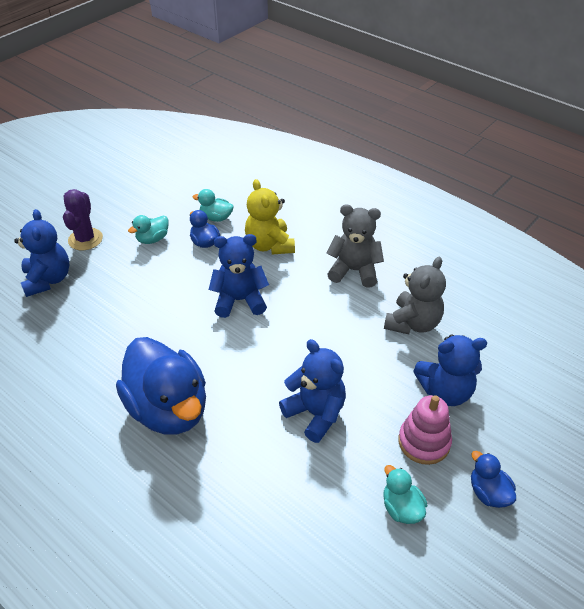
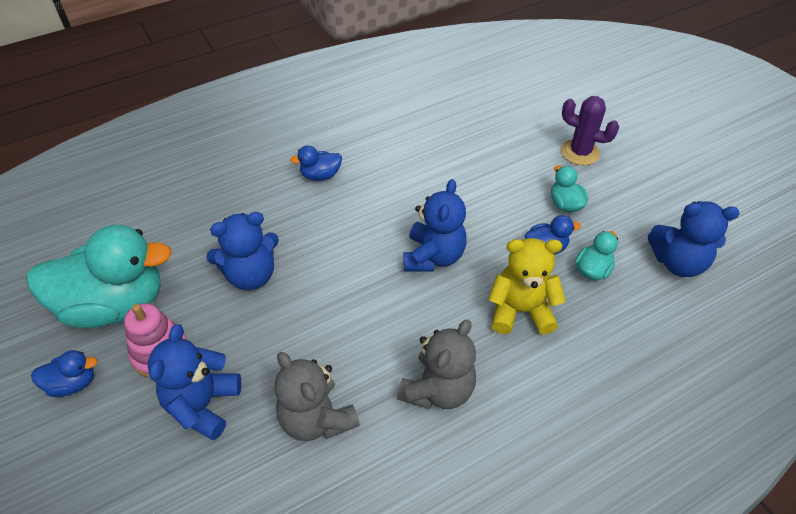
camera: 110 degrees right, 5 degrees up
blue teddy bear [14,209,70,297] -> blue teddy bear moved to [648,201,740,277]
blue duck [116,337,206,435] -> blue duck [290,146,342,181], size x0.44
turquoise duck [383,465,427,524] -> turquoise duck [26,225,172,328], size x2.30

